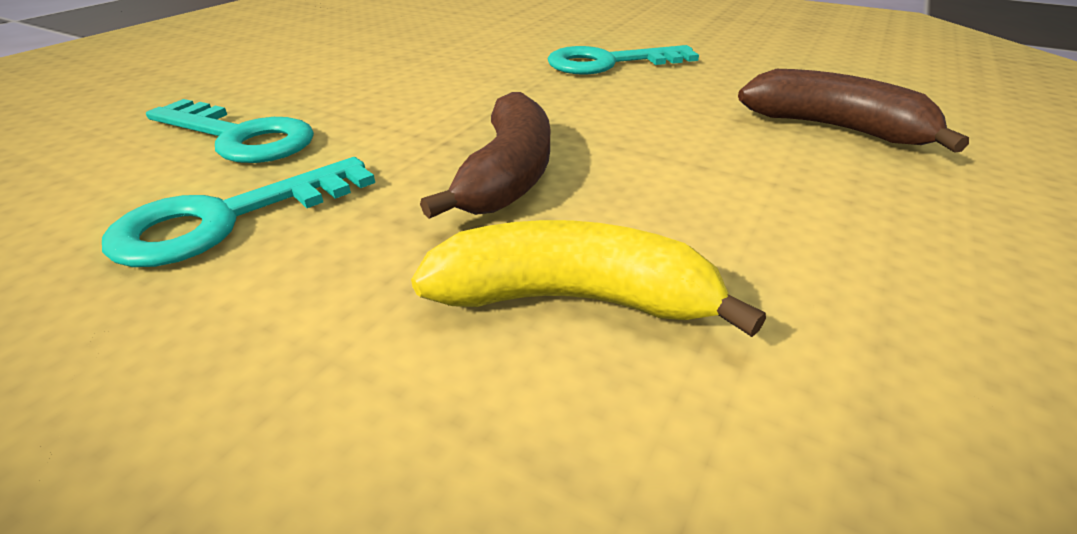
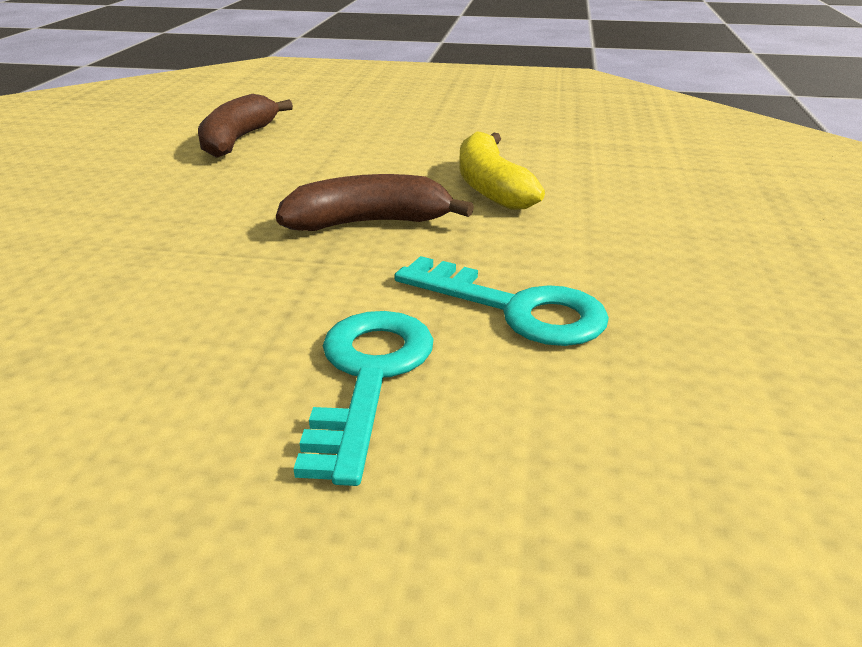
camera: 110 degrees left, 5 degrees down
turquoise key [548,45,699,75] -> none

